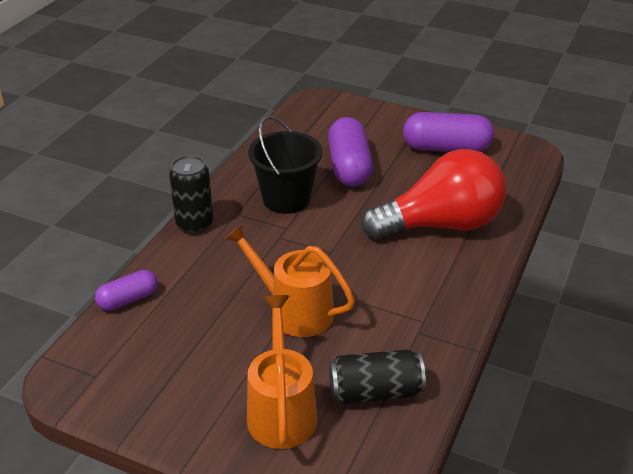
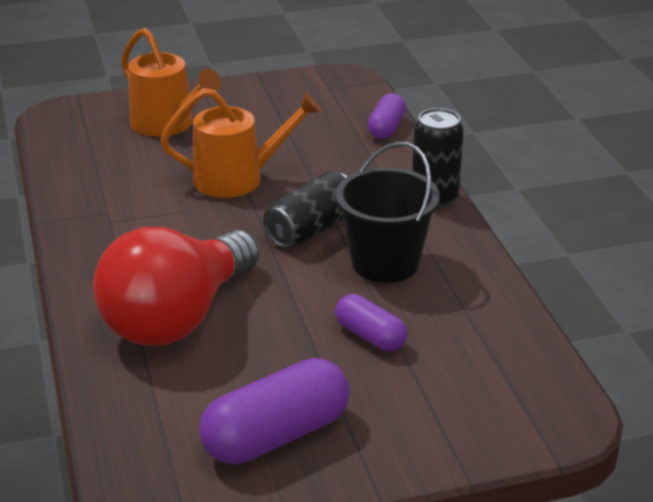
camera: 140 degrees right, 5 degrees down
purple capsule [328,117,373,187] -> purple capsule [335,294,407,351], size x0.58
black can [329,349,426,404] -> black can moved to [263,171,347,247]

